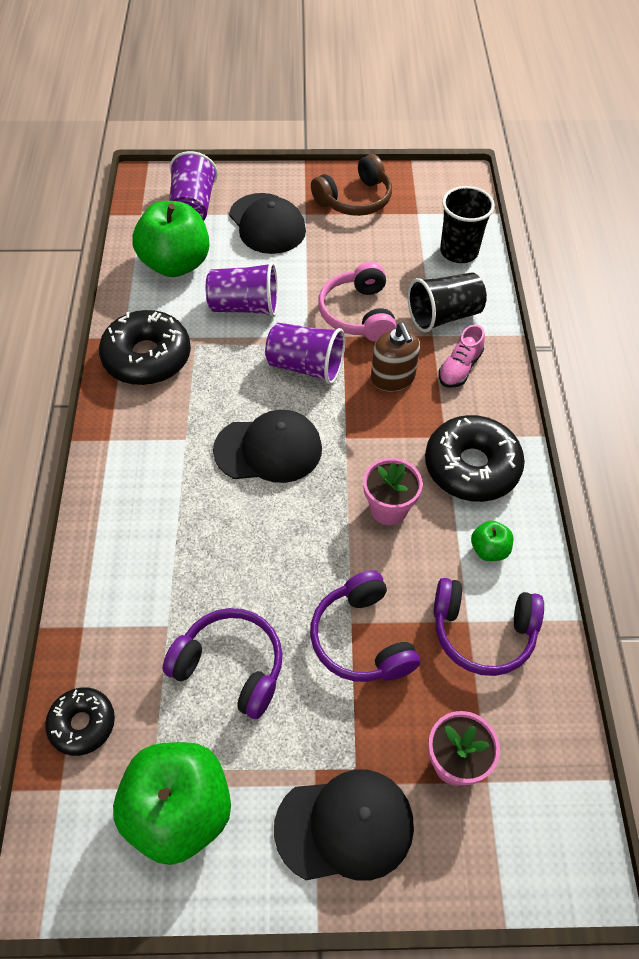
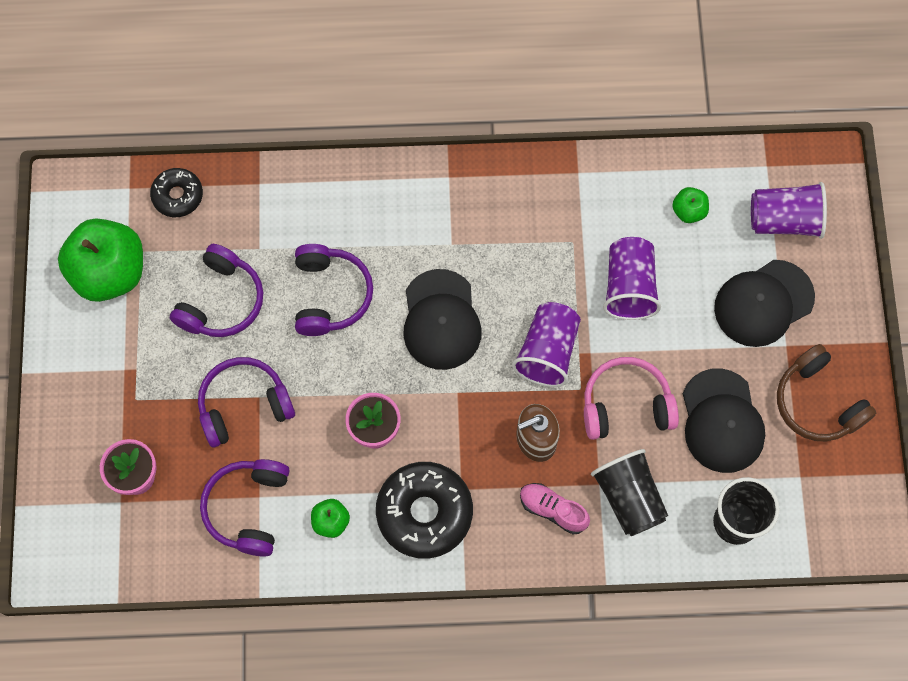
camera: 90 degrees right, 15 degrees up
black donut [99,310,191,385] -> none
green apple [132,201,210,277] -> green apple [672,187,709,223], size x0.45
black cap [274,770,414,881] -> black cap moved to [682,368,765,473]
none -> purple headphones [295,244,373,336]

